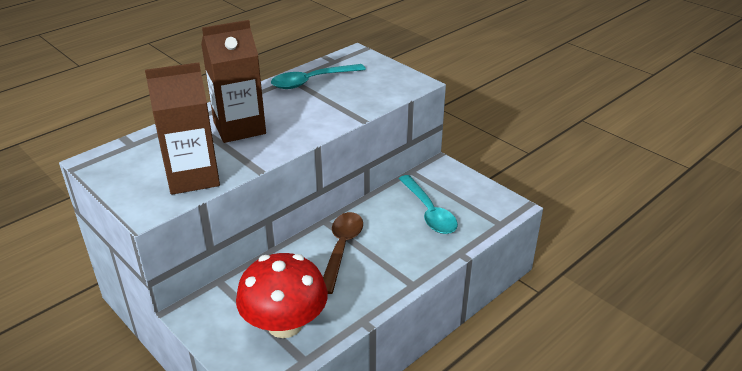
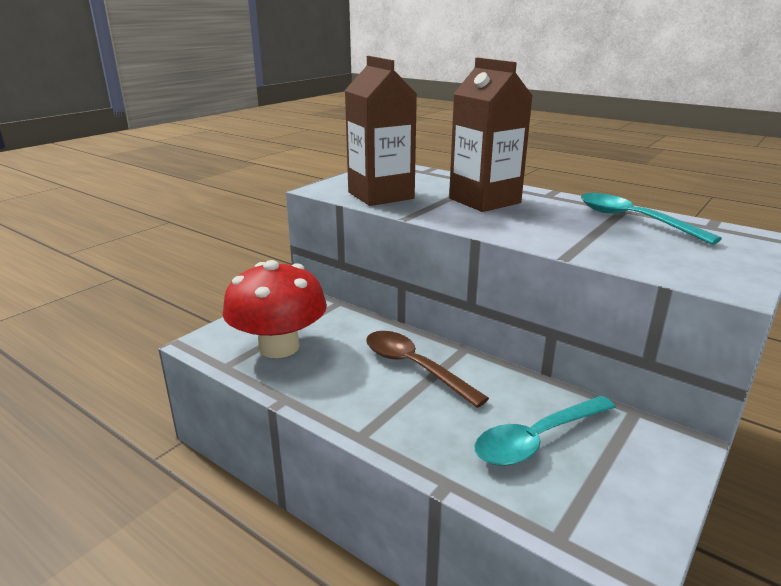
camera: 80 degrees right, 10 degrees down
brown spoon [323,212,363,294] -> brown spoon turned 135 degrees counterclockwise [366,331,489,408]

